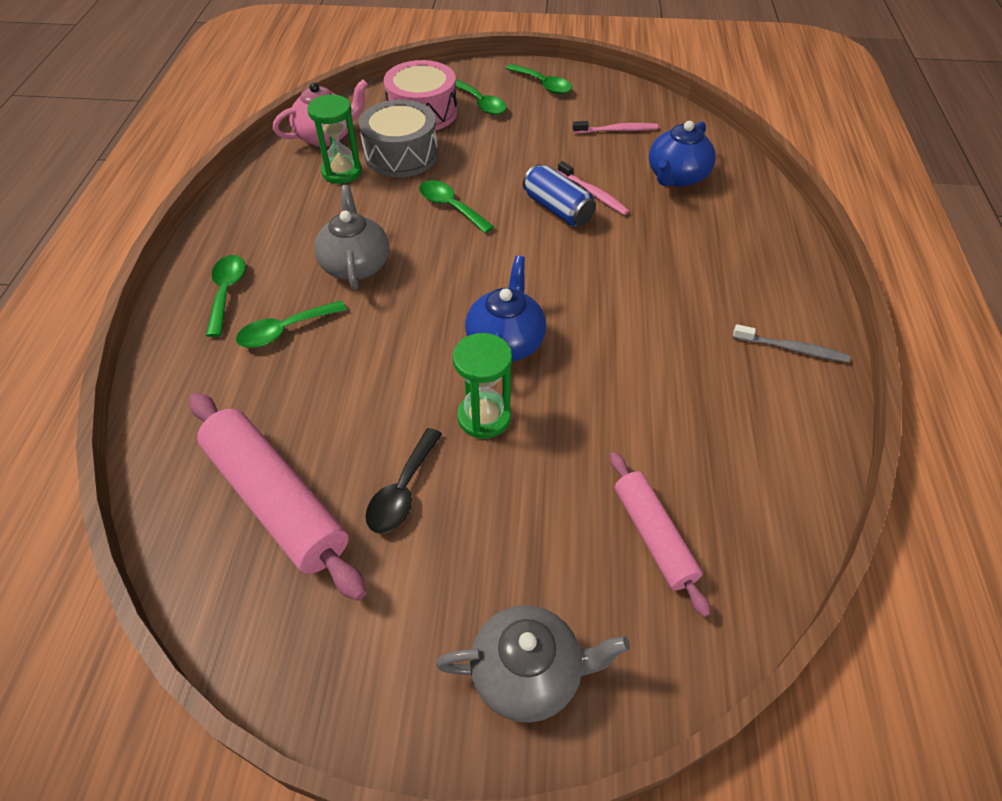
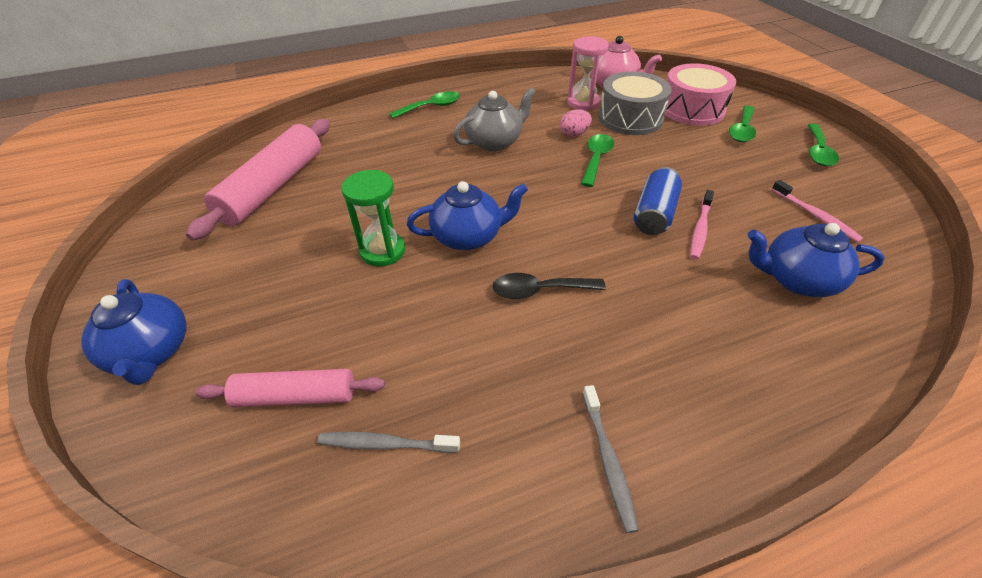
camera: 65 degrees right, 5 degrees down
green spoon [236,300,347,348] -> none
green hourglass [307,95,362,184] -> pink hourglass [567,36,609,111]
black spoon [366,428,442,534] -> black spoon moved to [493,273,606,299]
grey teapot [436,605,630,723] -> blue teapot [81,279,187,385]
pink rolling pin [610,452,711,617] -> pink rolling pin turned 45 degrees clockwise [195,369,385,408]
none -> grey toothbrush [317,432,460,453]
none -> pink egg [560,109,592,137]

